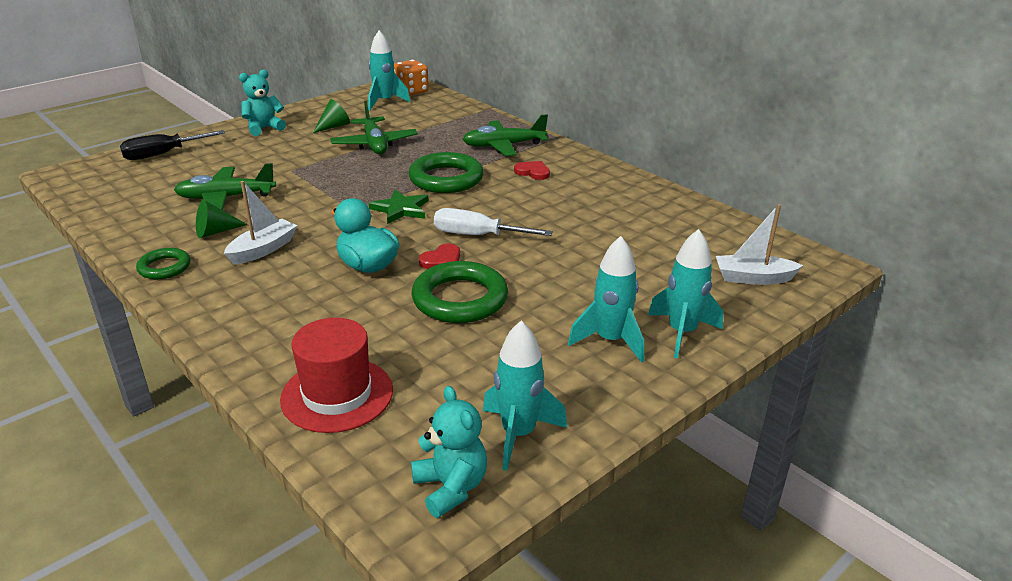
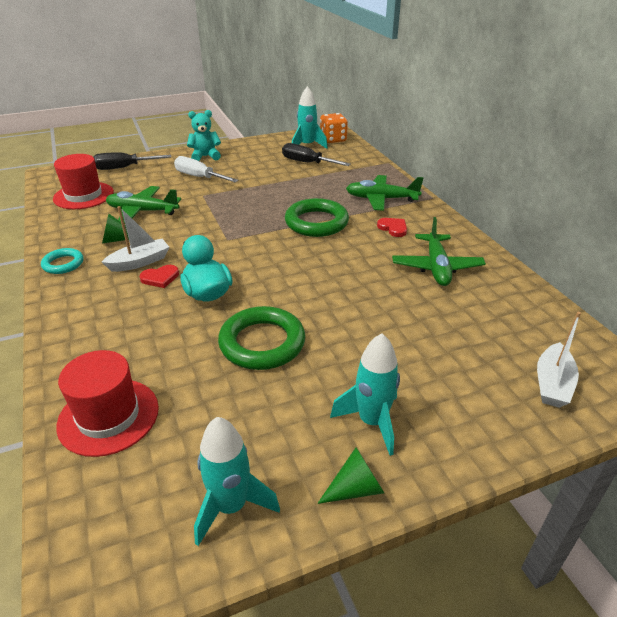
camera: 20 degrees right, 5 degrees up
green ring [136,248,190,279] -> turquoise ring [41,248,83,274]
green cone [313,99,350,133] -> green cone moved to [317,448,384,504]
green plane [330,101,418,154] -> green plane moved to [392,217,486,286]
green star [369,190,429,224] -> none
turquoise teddy bear [411,386,487,518] -> none
red heart [419,244,460,269] -> red heart moved to [140,265,179,288]
white screwdriver [434,208,553,236] -> white screwdriver moved to [174,156,239,182]
turquoise rocket [648,229,723,358] -> none
white boat [716,204,803,285] -> white boat turned 90 degrees counterclockwise [537,312,581,408]
none -> red hat [53,154,114,209]
none -> black screwdriver [282,143,351,166]

